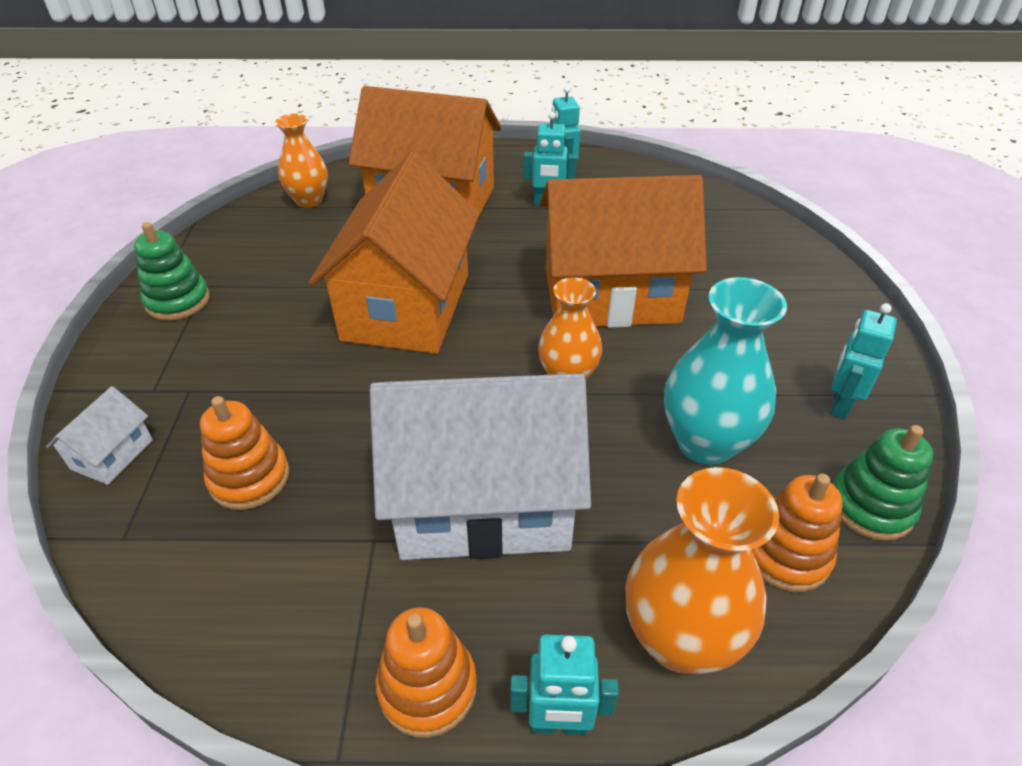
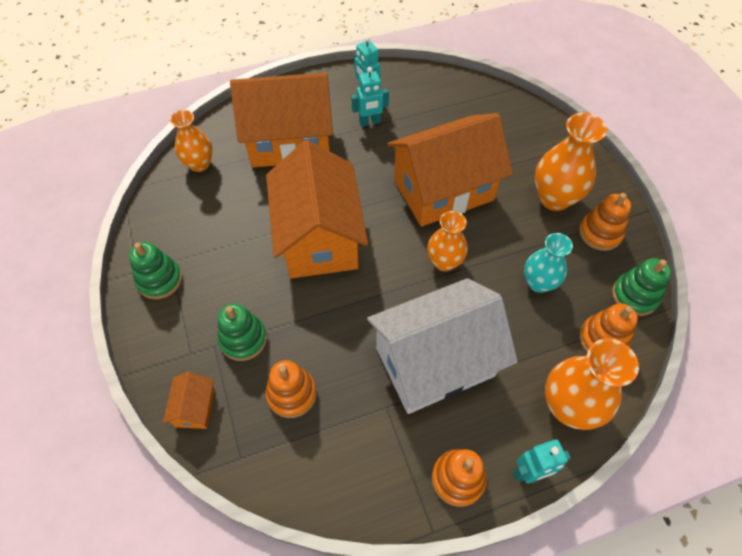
camera: 20 degrees left, 15 degrees up
white house [46,386,153,485] -> orange house [163,371,215,429]
turquoise vase [664,277,787,465] -> turquoise vase [524,233,573,293], size x0.66
turquoise robot [830,303,897,419] -> orange stacking toy [579,193,631,251]
none -> green stacking toy [218,303,267,361]
none -> orange vase [534,113,607,211]

